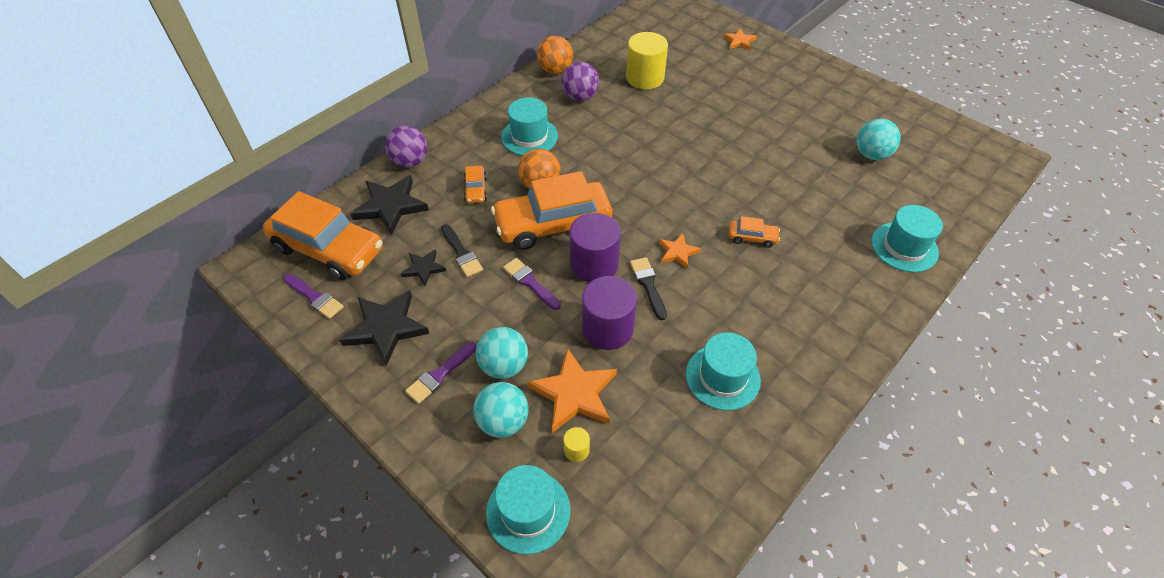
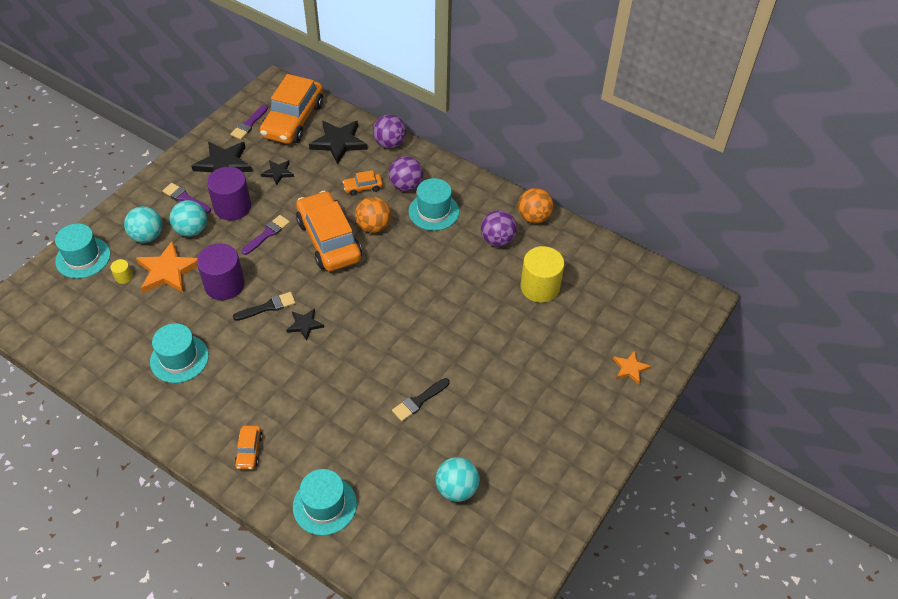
camera: 80 degrees right, 0 degrees up
black brush [441,224,483,277] -> black brush moved to [392,378,449,422]
purple cylinder [570,213,621,282] -> purple cylinder moved to [207,167,251,220]
orange star [658,233,701,269] -> black star [286,308,324,341]
orange car [729,216,780,248] -> orange car moved to [234,425,263,470]
none -> purple ball [389,156,423,191]

